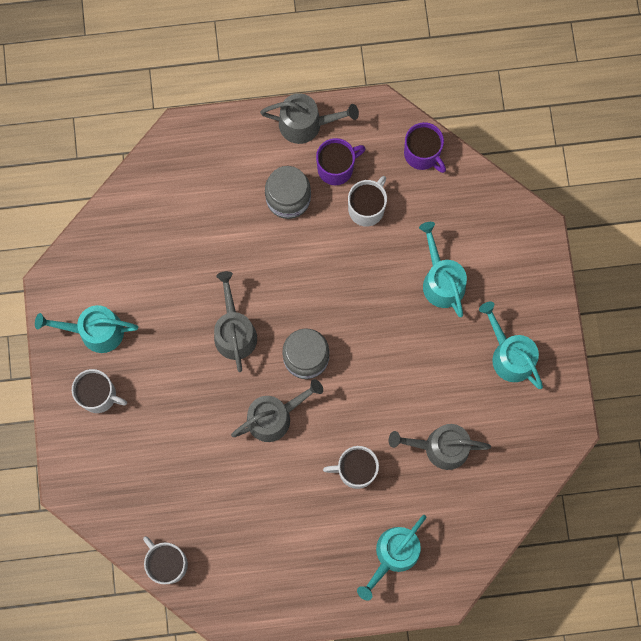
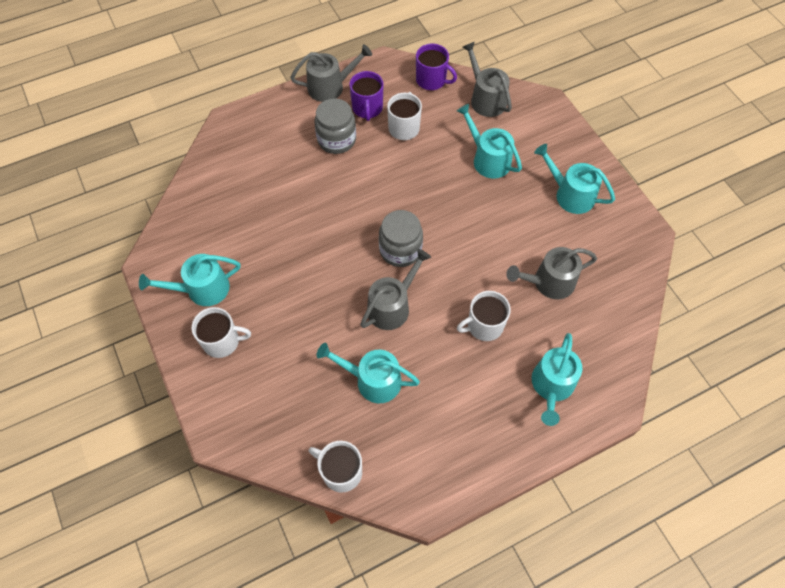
camera: 20 degrees left, 15 degrees down
grey watering can [214,271,257,372] -> grey watering can moved to [463,42,512,117]
purple mug [316,138,365,185] -> purple mug turned 135 degrees clockwise [349,71,384,121]
none -> turquoise watering can [316,343,420,403]

